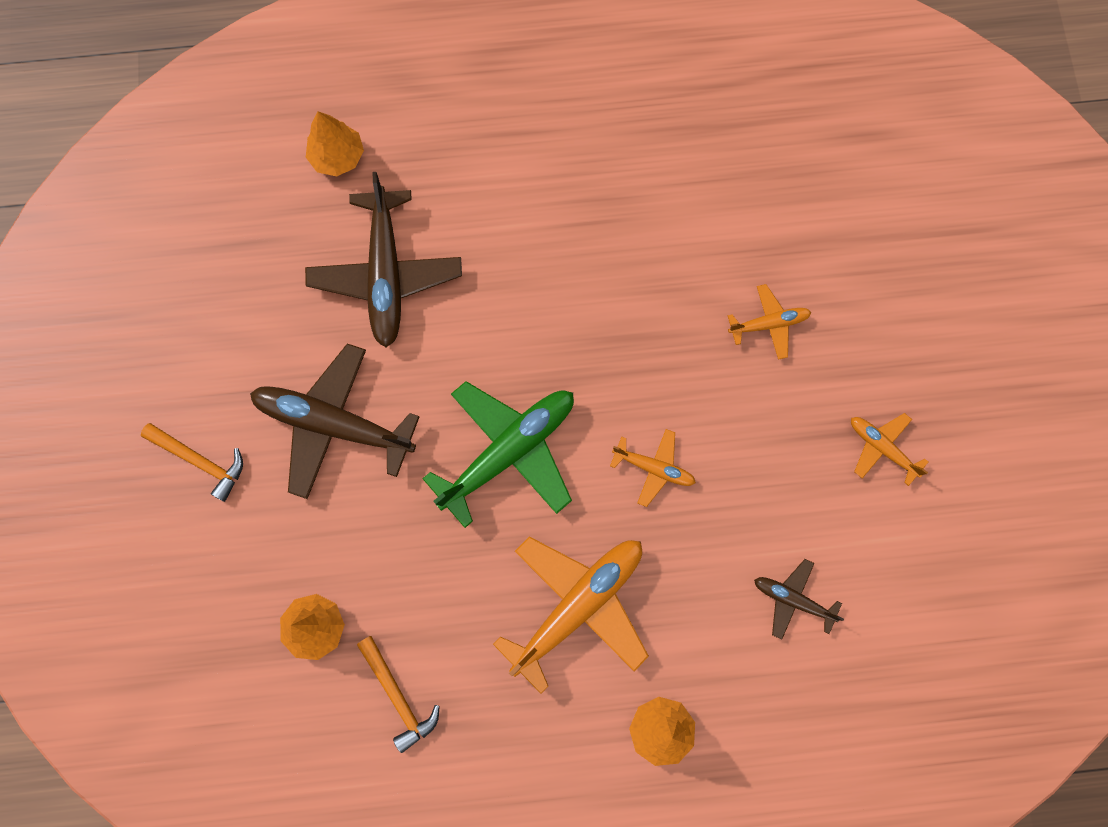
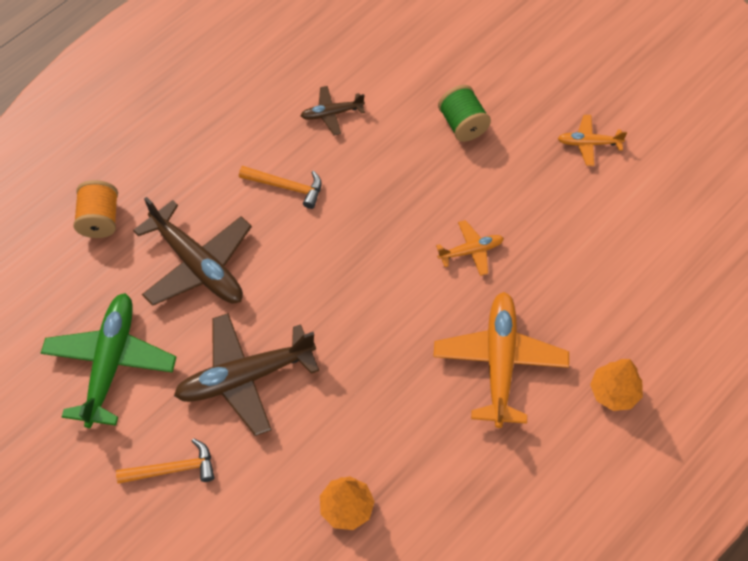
camera: 40 degrees left, 15 degrees down
orange tree [306,111,364,176] -> orange spool [73,180,118,238]
orange hammer [357,636,440,753] -> orange hammer moved to [239,166,322,209]
green plane [423,381,574,528] -> green plane moved to [41,293,177,428]
orange plane [728,284,811,360] -> green spool [438,85,491,142]
brown plane [754,559,844,640] -> brown plane moved to [301,86,365,135]

